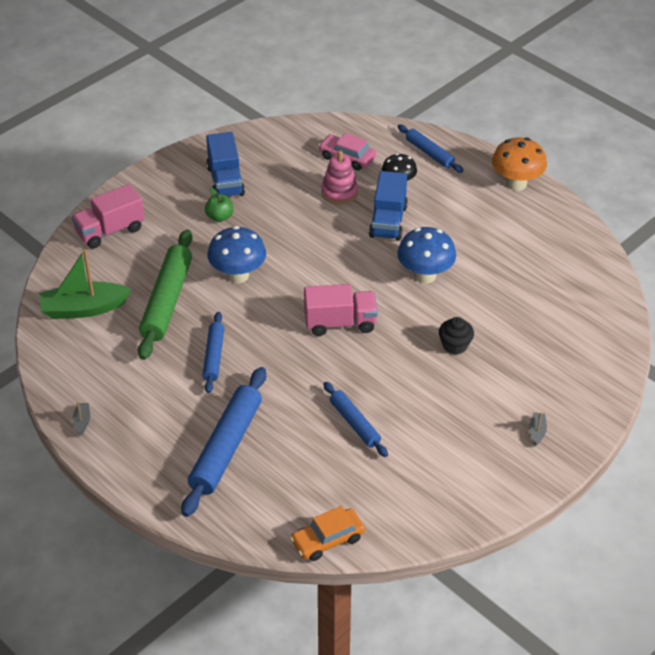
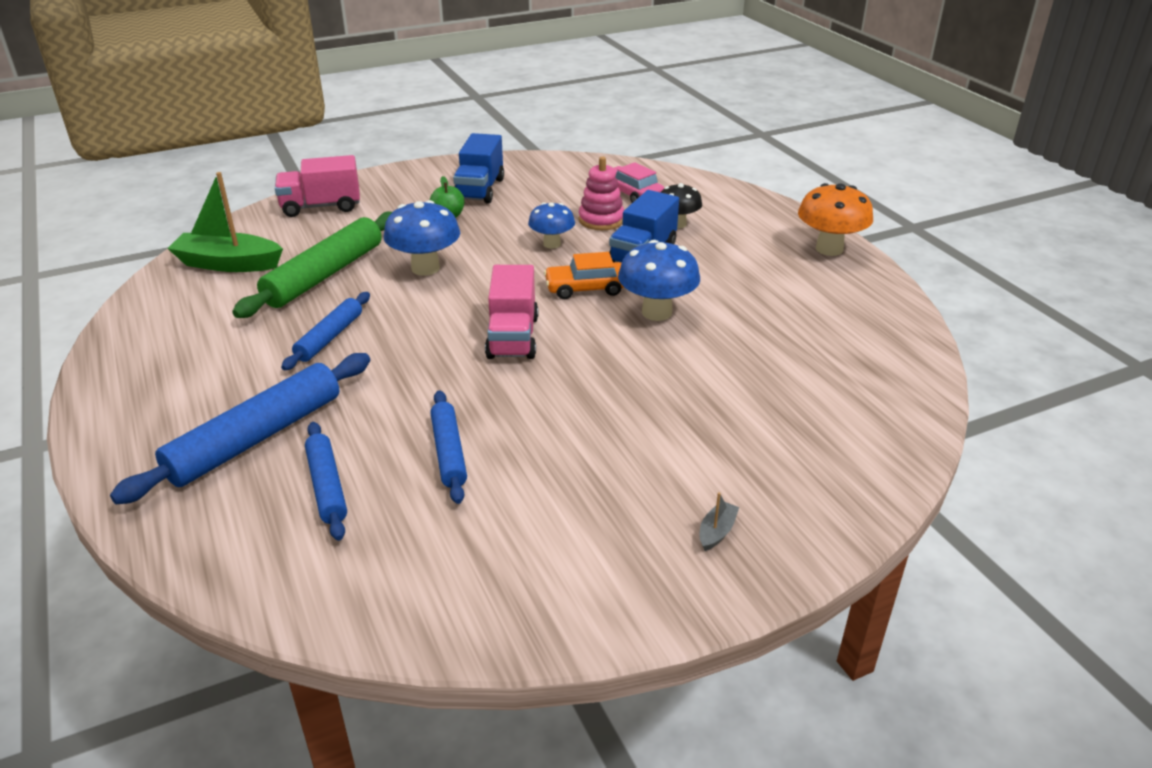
camera: 20 degrees right, 10 degrees down
grey boat [72,402,90,435] -> none
orange car [290,506,365,561] -> orange car moved to [544,252,625,299]
pink truck [304,284,378,336] -> pink truck turned 75 degrees clockwise [485,265,538,359]
blue rolling pin [398,124,463,173] -> blue rolling pin moved to [305,422,347,541]
black cupcake [439,317,474,354] -> none
none -> blue mushroom [528,202,575,249]

